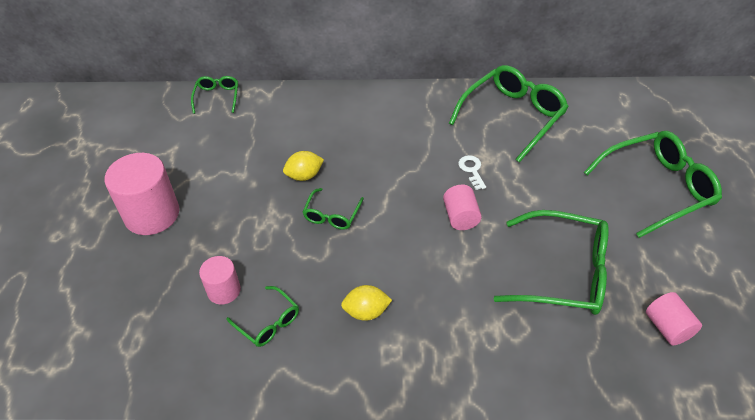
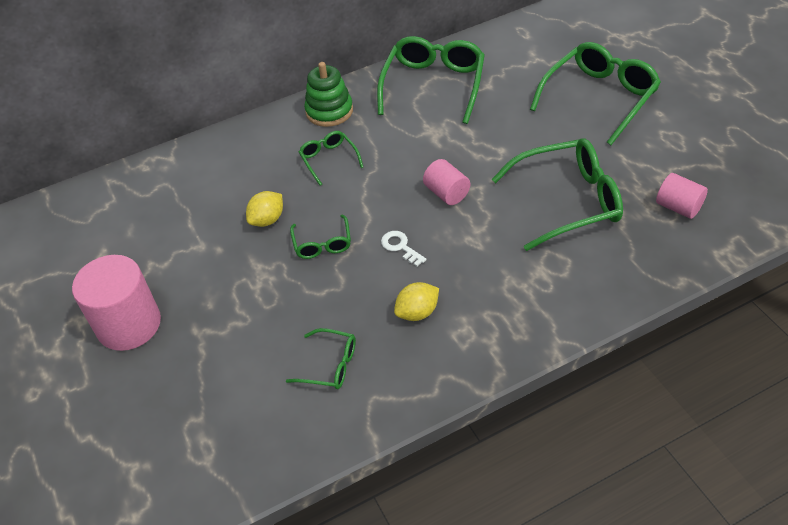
camera: 25 degrees left, 0 degrees up
green glasses [191,76,238,114] -> green glasses moved to [299,131,363,186]
pink cylinder [199,256,241,305] -> none
white key [458,155,486,190] -> white key moved to [381,231,426,266]
none -> green stacking toy [304,62,353,127]

